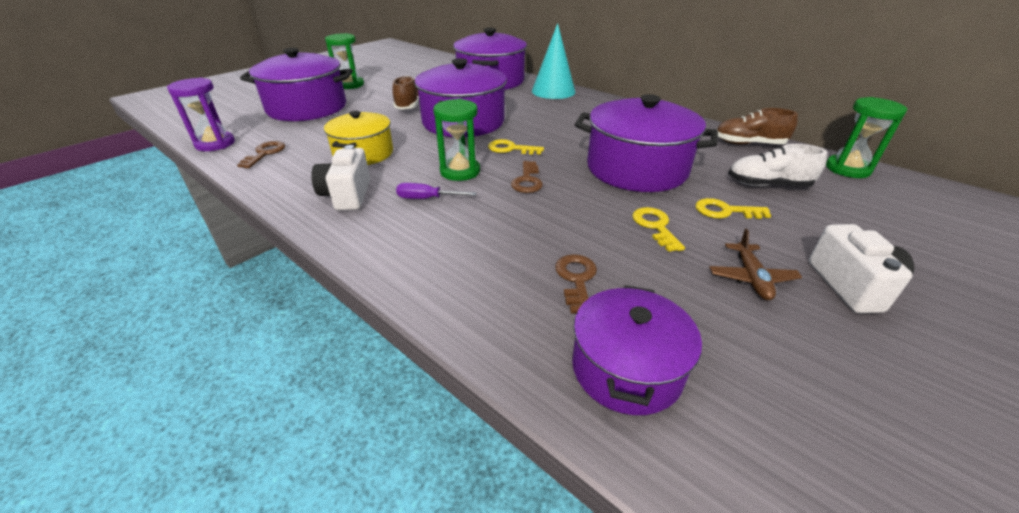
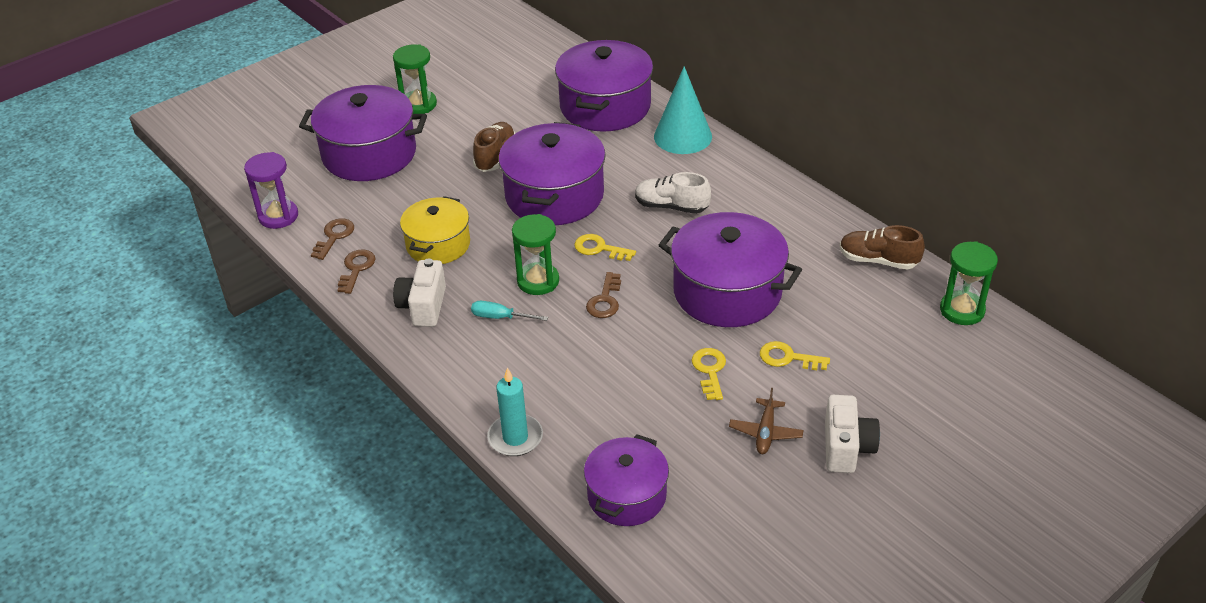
camera: 10 degrees right, 5 degrees up
purple screwdriver [396,183,477,199] -> turquoise screwdriver [471,301,548,321]
brown key [555,254,597,314] -> brown key moved to [337,249,375,294]
white shoe [728,144,827,187] -> white shoe moved to [635,172,711,214]
none -> turquoise candle [487,368,543,456]

